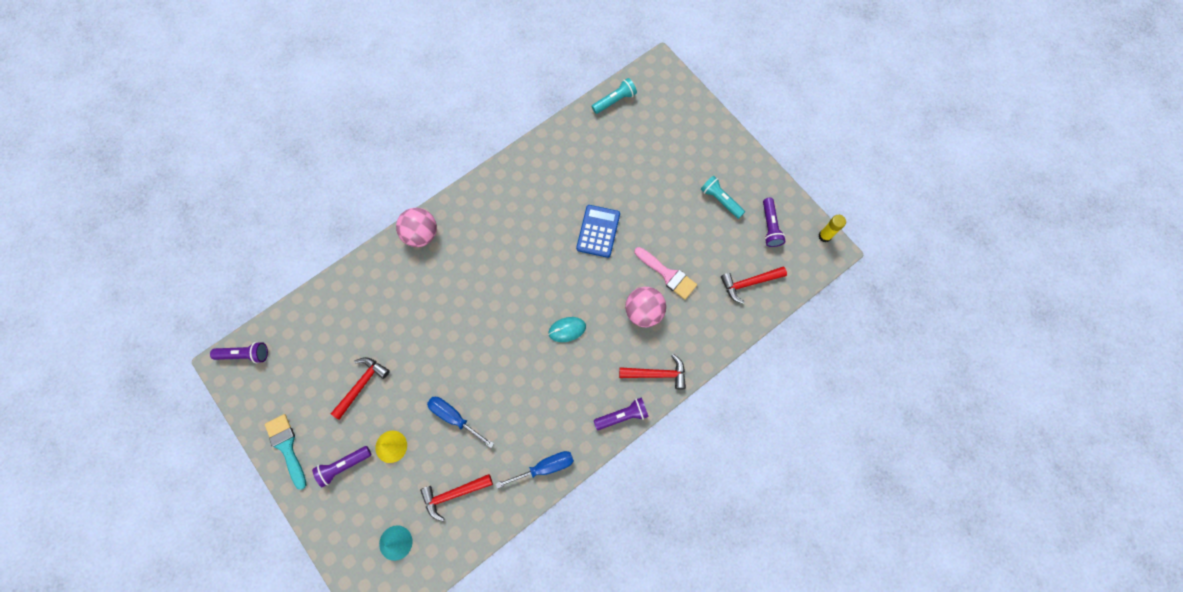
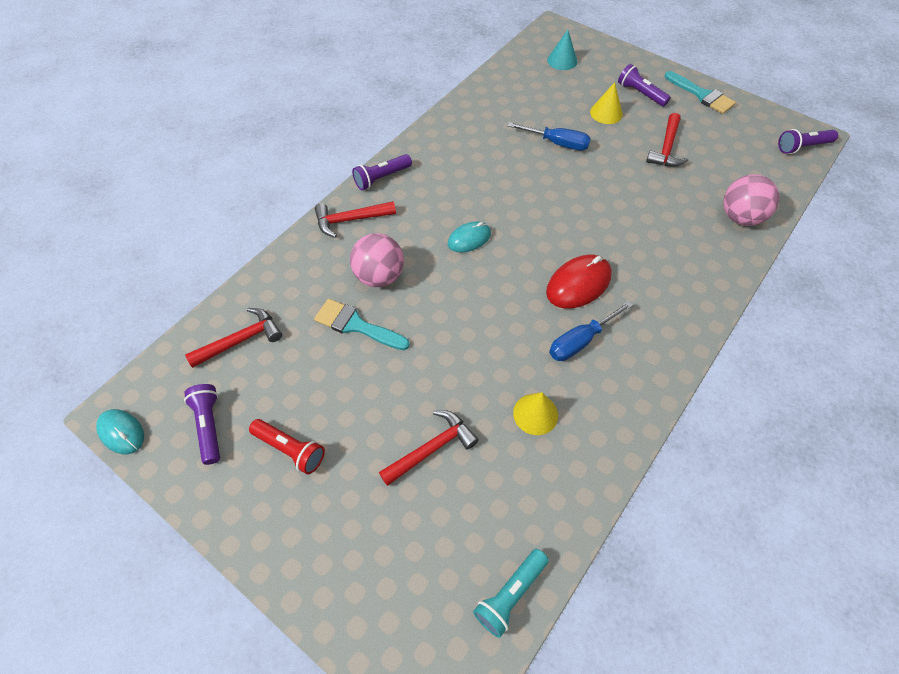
camera: 165 degrees right, 15 degrees down
purple flashlight [312,446,371,487] -> purple flashlight turned 90 degrees counterclockwise [618,64,671,107]
pink ball [396,208,437,247] -> pink ball moved to [723,174,780,226]
red hammer [420,474,493,521] -> red hammer moved to [379,410,479,486]
blue screwdriver [495,451,574,489] -> blue screwdriver moved to [549,301,633,361]
blue calculator [576,205,620,258] -> none
pink brush [635,247,697,300] -> turquoise brush [314,299,410,350]
turquoise flashlight [701,176,745,219] -> red flashlight [249,419,325,474]
yellow glue stick [818,215,846,242] -> turquoise mouse [96,409,144,454]
none -> yellow cone [513,392,558,435]
none -> red mouse [546,255,612,308]

